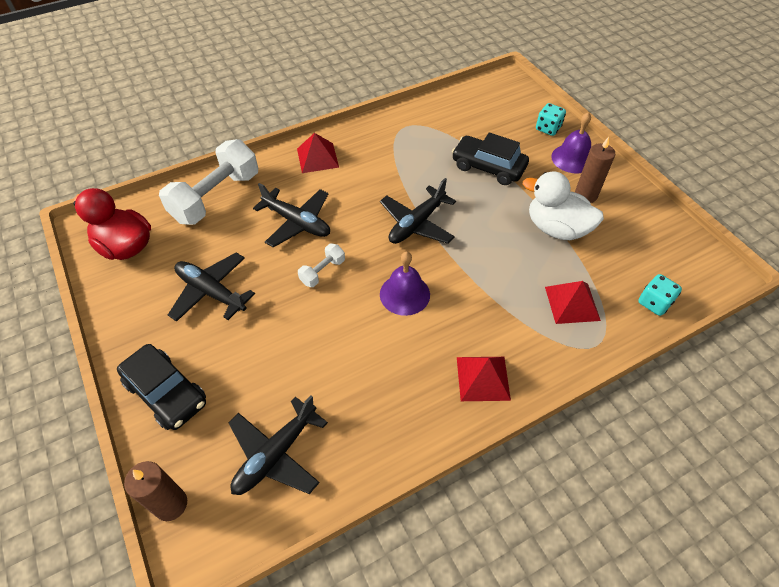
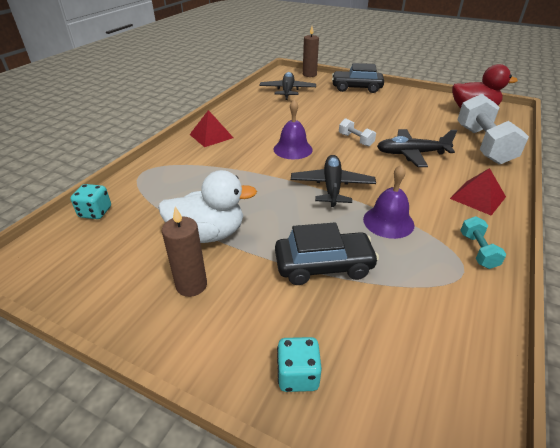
camera: 145 degrees right, 15 degrees down
black plane [168,252,255,322] -> none
white dumbbell [298,244,345,287] -> white dumbbell turned 45 degrees counterclockwise [339,118,376,147]
red pyramid [545,281,601,324] -> none
purple bell [551,112,591,173] -> purple bell moved to [363,164,415,239]
none -> turquoise dumbbell [460,216,506,269]

